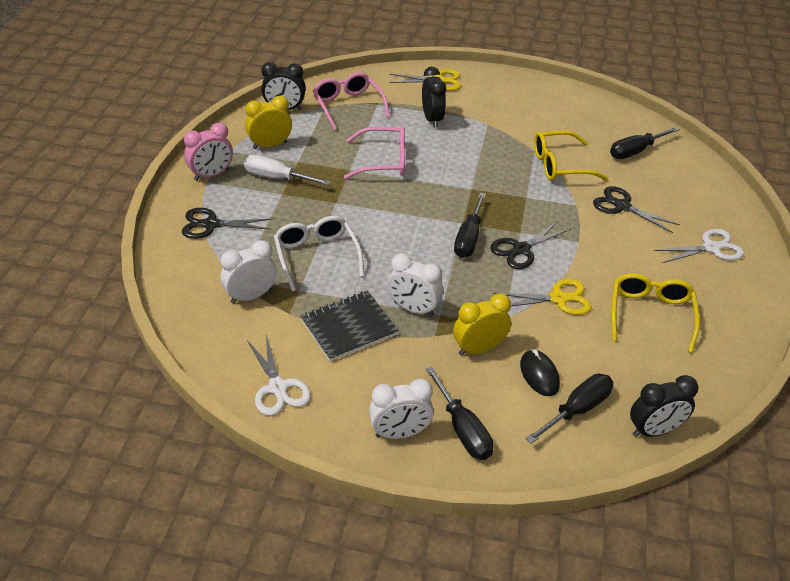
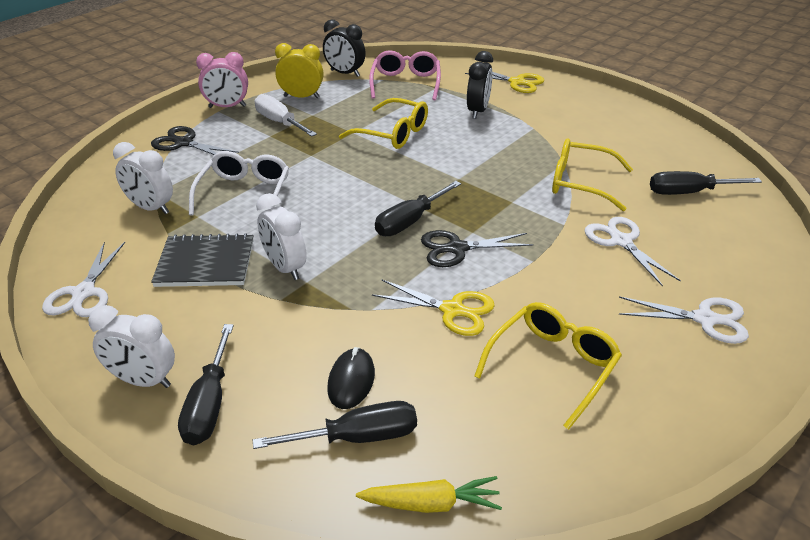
camera: 30 degrees right, 5 degrees down
white clock [221,240,277,304] -> white clock turned 150 degrees counterclockwise [113,142,173,214]
pink glasses [344,126,405,179] -> yellow glasses [339,98,428,149]
yellow clock [453,293,511,356] -> none
black scissors [593,186,680,233] -> white scissors [585,217,681,286]
black clock [630,375,699,437] -> yellow carrot [356,476,502,513]

